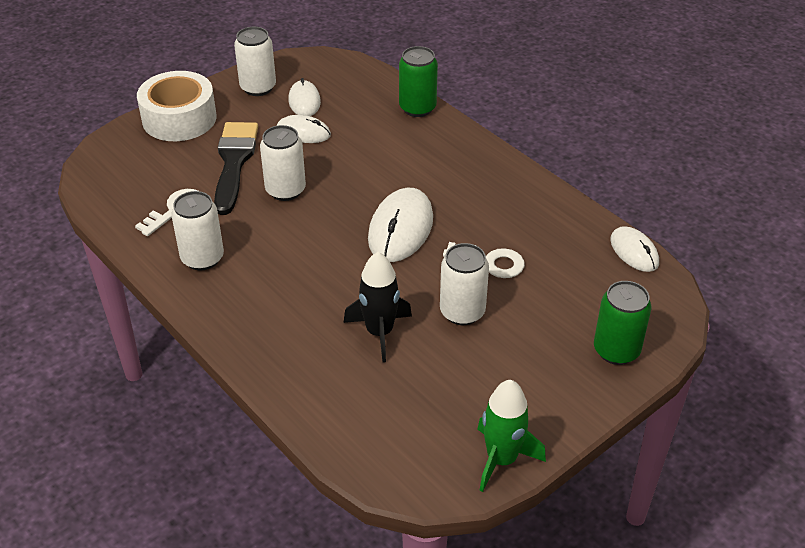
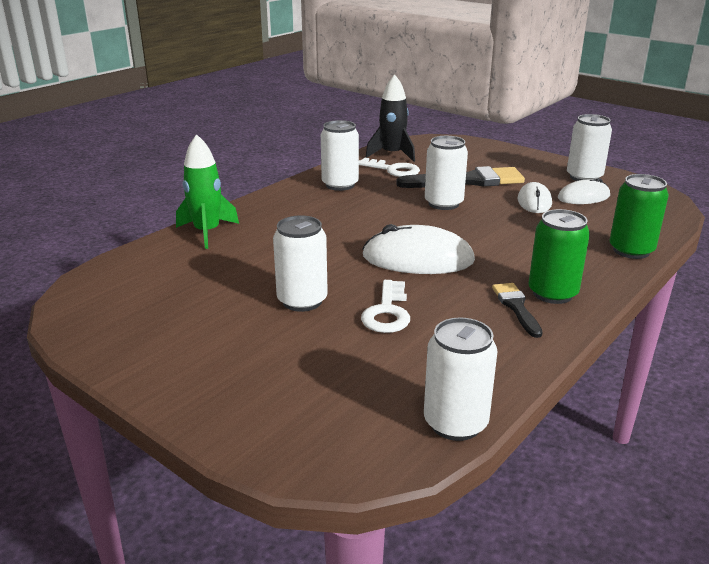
camera: 80 degrees right, 15 degrees down
white tape [137,71,217,141] -> none
black rocket [343,252,412,363] -> black rocket moved to [366,74,415,162]
green rocket [477,380,546,492] -> green rocket moved to [176,134,239,249]
green can [594,281,651,365] -> green can moved to [529,209,590,304]
white mouse [610,226,659,272] -> white can [424,318,498,441]
none -> black brush [492,283,543,338]

